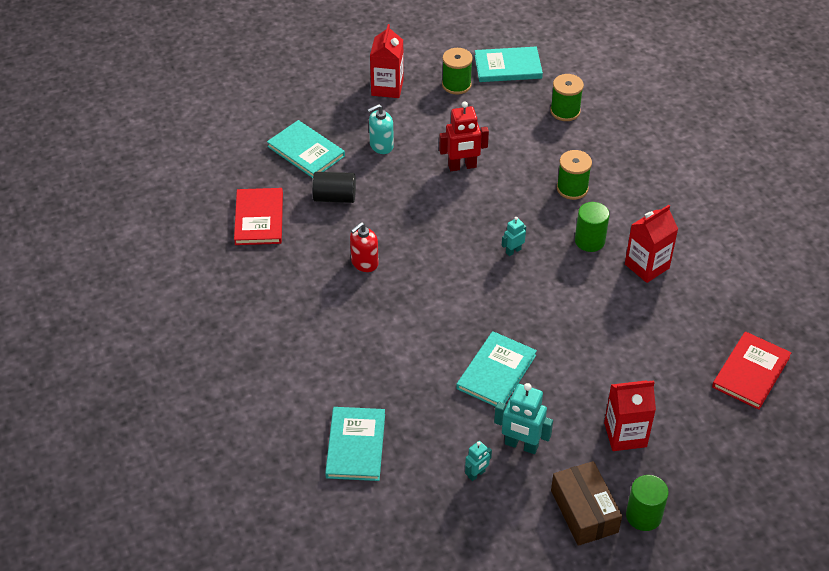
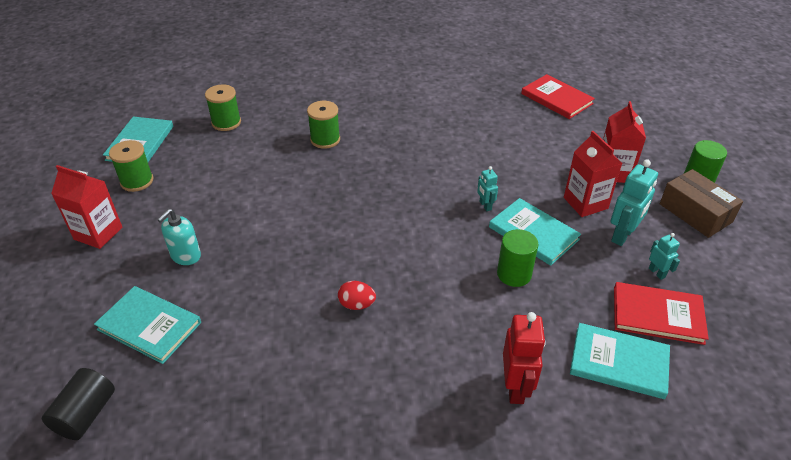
camera: 75 degrees left, 5 degrees down
red book [234,188,283,245] -> red book moved to [614,282,709,345]
turquoise book [267,120,345,178] -> turquoise book turned 60 degrees clockwise [94,286,201,364]
black cylinder [312,172,356,203] -> black cylinder moved to [42,368,115,440]
red soap dispenser [350,222,379,272] -> red egg [338,281,376,310]
turquoise soap dispenser [367,104,394,154] -> turquoise soap dispenser turned 45 degrees clockwise [157,209,201,265]
red robot [439,102,489,171] -> red robot moved to [503,312,546,404]
turquoise robot [502,217,526,256] -> turquoise robot moved to [477,166,498,211]
brown box [551,461,622,546] -> brown box turned 60 degrees clockwise [660,169,743,238]
green cylinder [575,202,610,252] -> green cylinder moved to [497,229,538,287]
red carton [625,205,678,283] -> red carton moved to [564,131,622,217]

